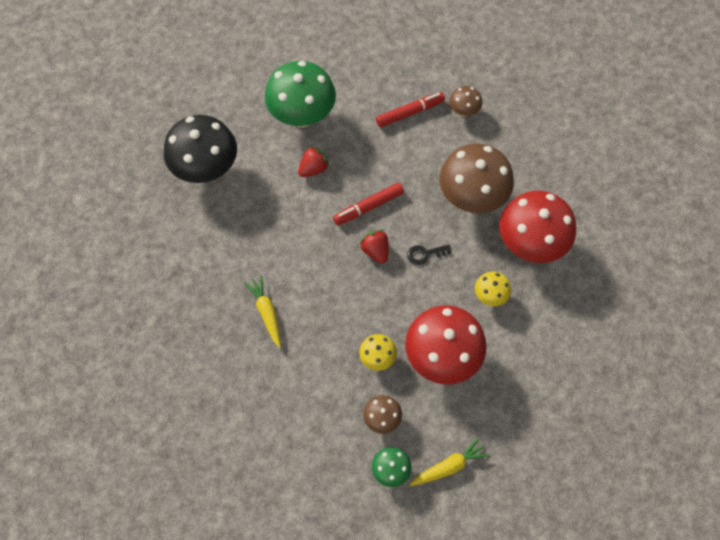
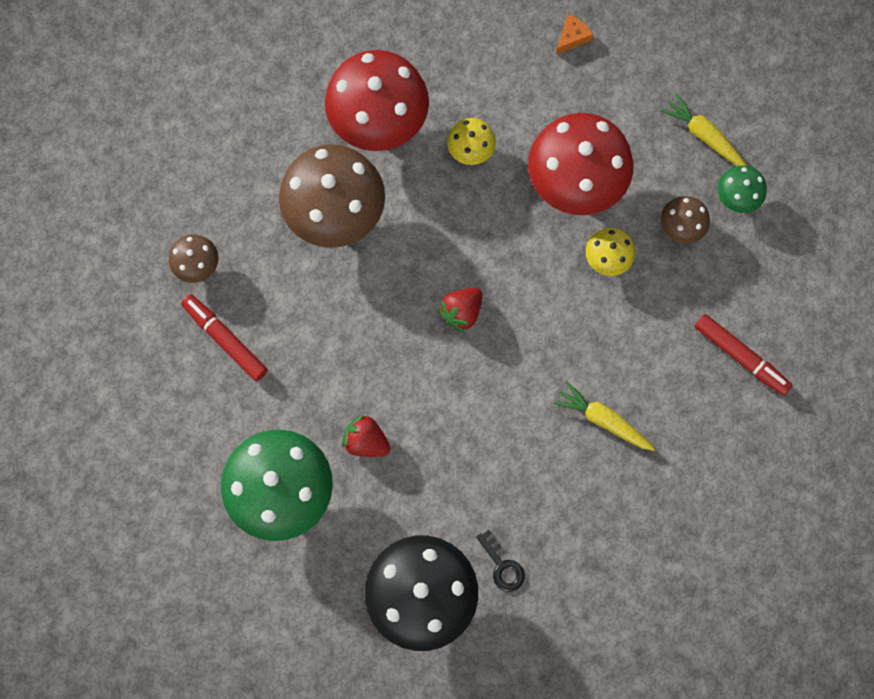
camera: 110 degrees left, 10 degrees up
yellow carrot [244,275,281,348] -> yellow carrot turned 75 degrees clockwise [553,381,655,451]
red marker [333,183,404,225] -> red marker moved to [694,314,792,396]
black key [407,244,452,265] -> black key moved to [476,530,525,592]
none -> orange cheese [556,14,593,54]

